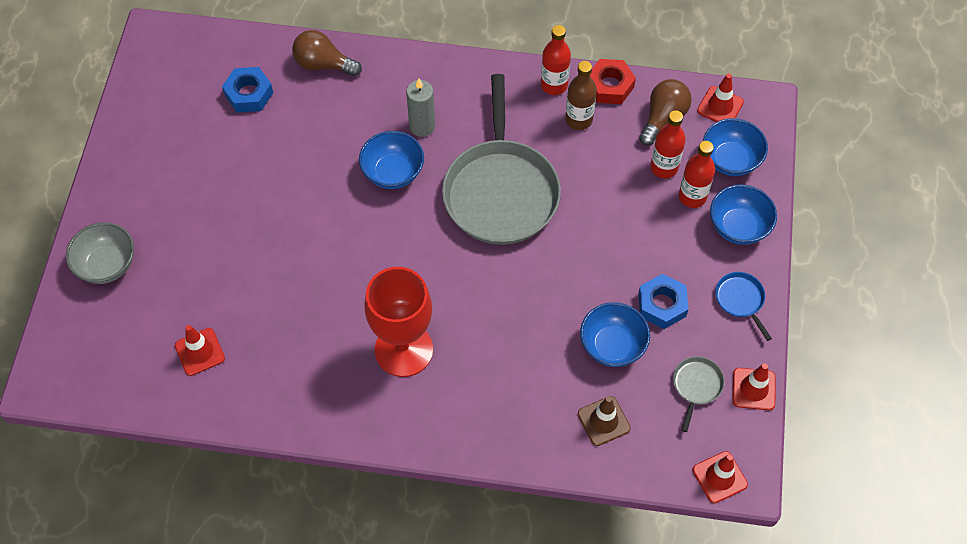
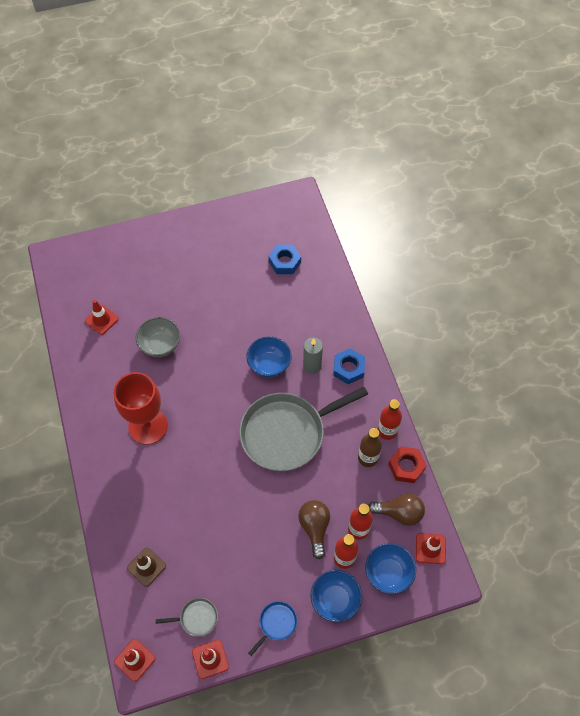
camera: 65 degrees right, 0 degrees up
grey bowl [66,222,134,284] -> grey bowl moved to [136,317,180,357]
brown light bulb [292,30,362,76] -> brown light bulb moved to [298,500,330,559]
blue bowl [580,302,650,367] -> none
blue nut [638,274,689,329] -> blue nut moved to [333,348,365,384]

